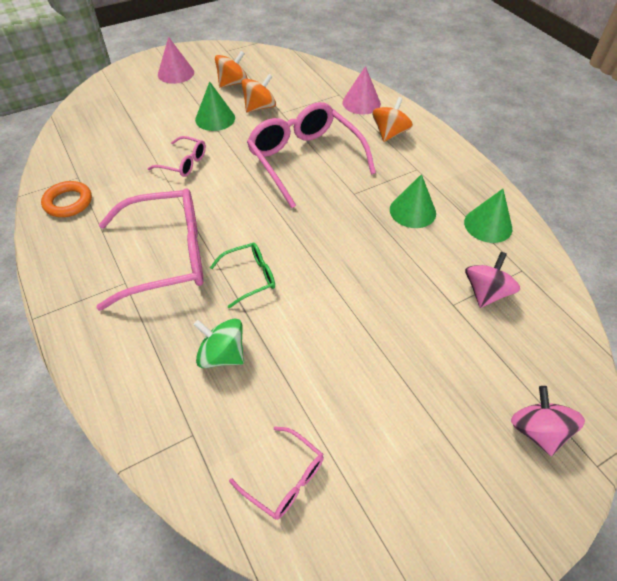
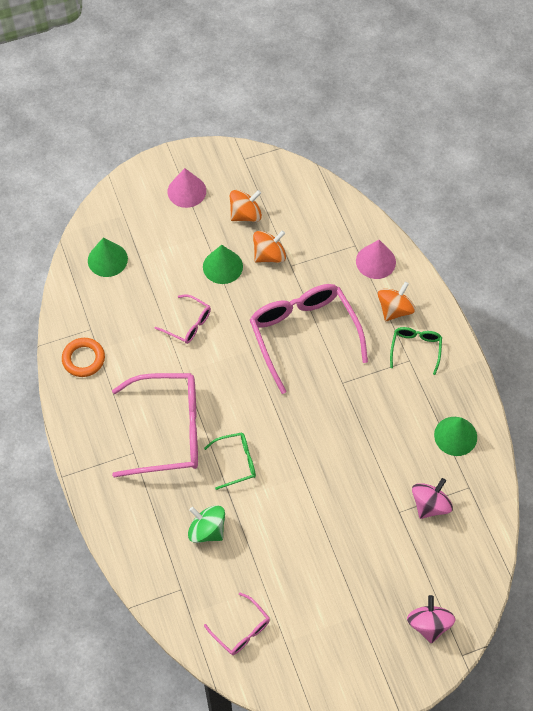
camera: 10 degrees right, 10 degrees up
green cone [390,174,436,228] -> green cone moved to [88,238,128,277]
none -> green glasses [390,327,442,375]

